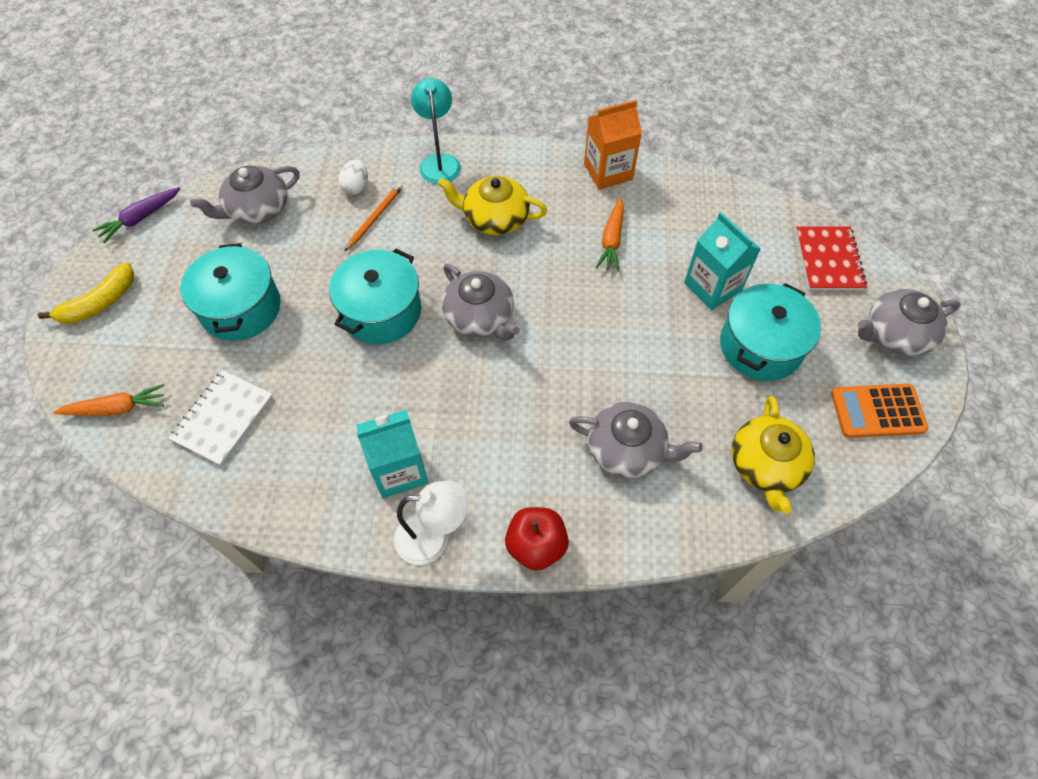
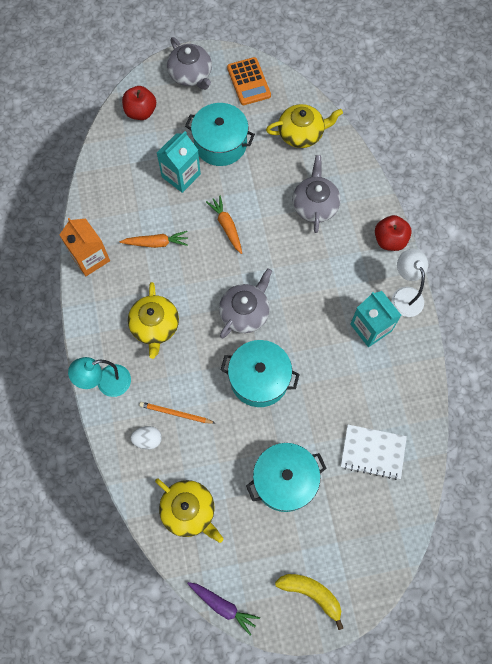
camera: 105 degrees left, 10 degrees up
orange carrot [53,384,164,416] -> orange carrot moved to [206,195,242,254]
grey teapot [190,166,300,224] -> yellow teapot [155,478,223,543]
red notebook [795,226,867,290] -> red apple [122,86,156,120]

